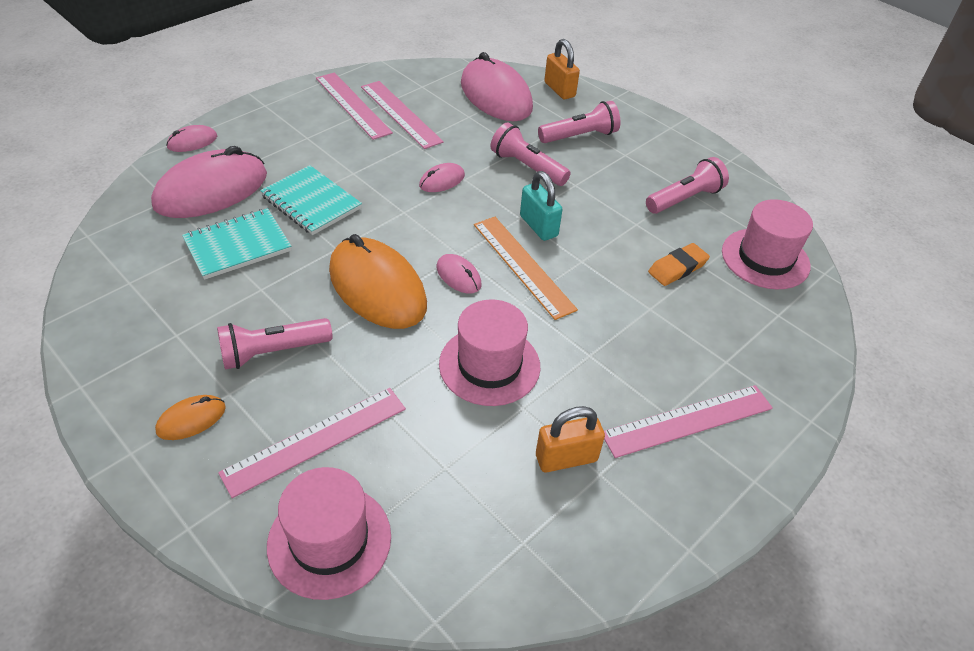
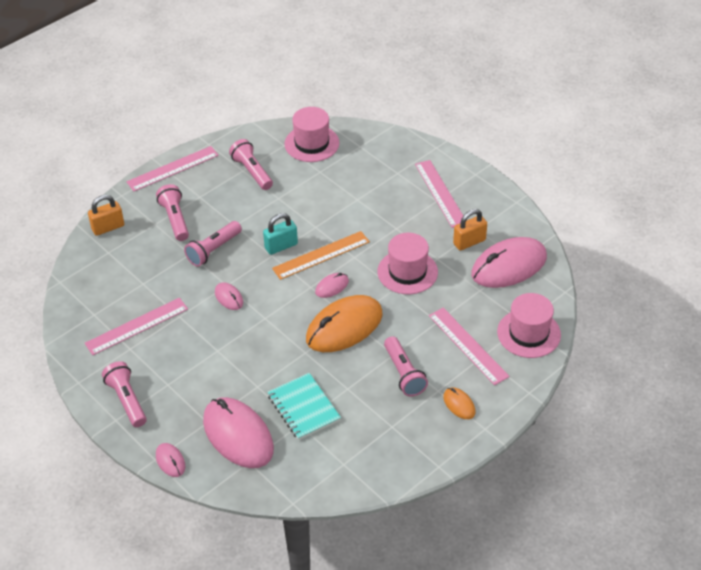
camera: 85 degrees left, 0 degrees up
turquoise notebook [260,165,362,235] -> none
pink ruler [316,72,393,140] -> pink ruler moved to [126,146,219,191]
pink mouse [461,52,533,121] -> pink mouse moved to [471,237,547,288]
orange padlock [536,406,605,472] -> orange padlock turned 75 degrees clockwise [453,209,487,251]
orange eraser [648,243,710,286] -> none
none -> pink flashlight [102,361,147,427]

